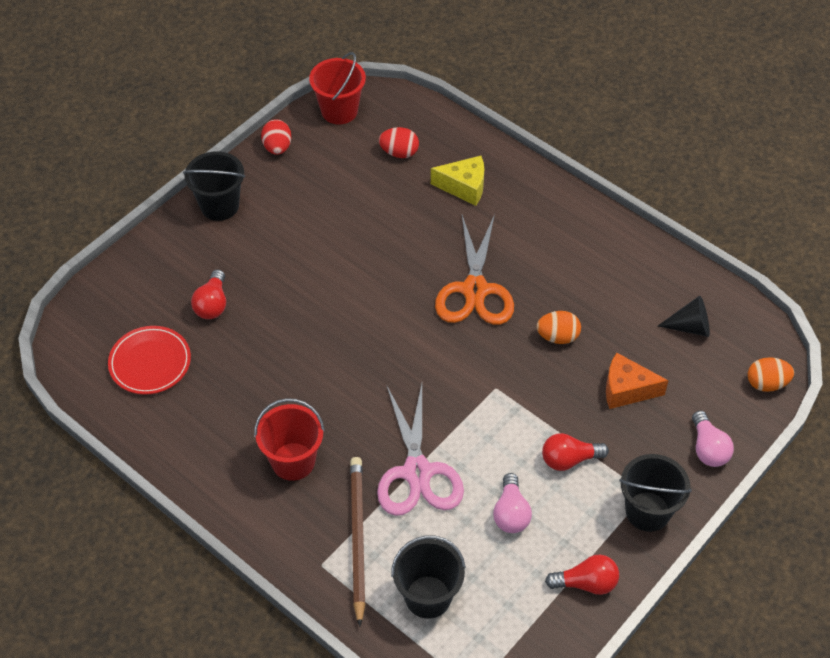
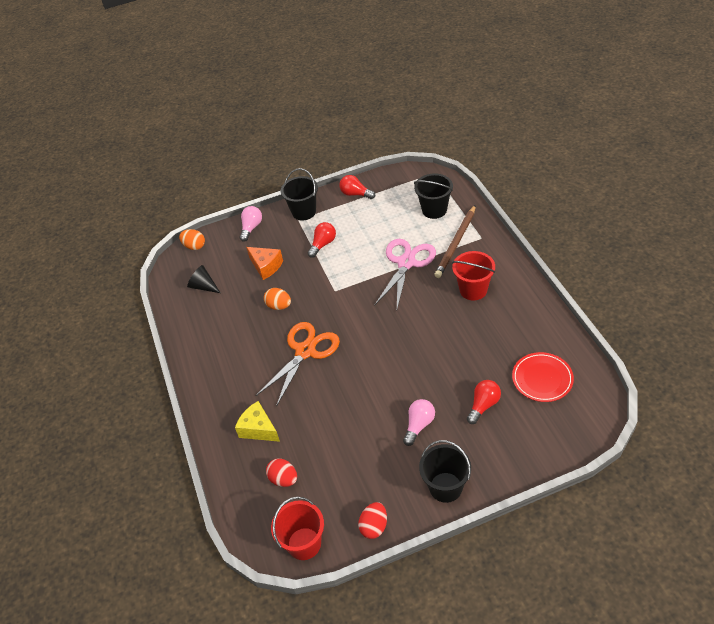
camera: 145 degrees left, 5 degrees down
pink light bulb [493,473,532,533] -> pink light bulb moved to [403,399,435,446]
red light bulb [542,433,609,471] -> red light bulb turned 75 degrees counterclockwise [308,222,336,258]

